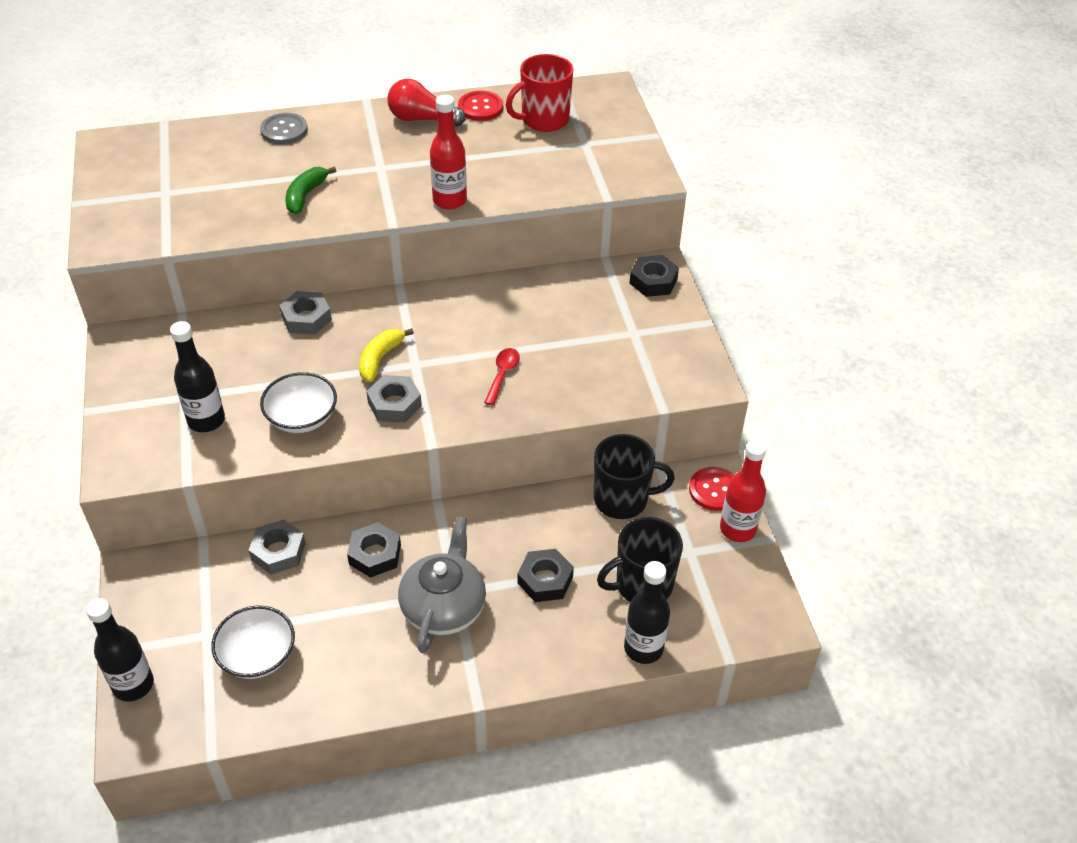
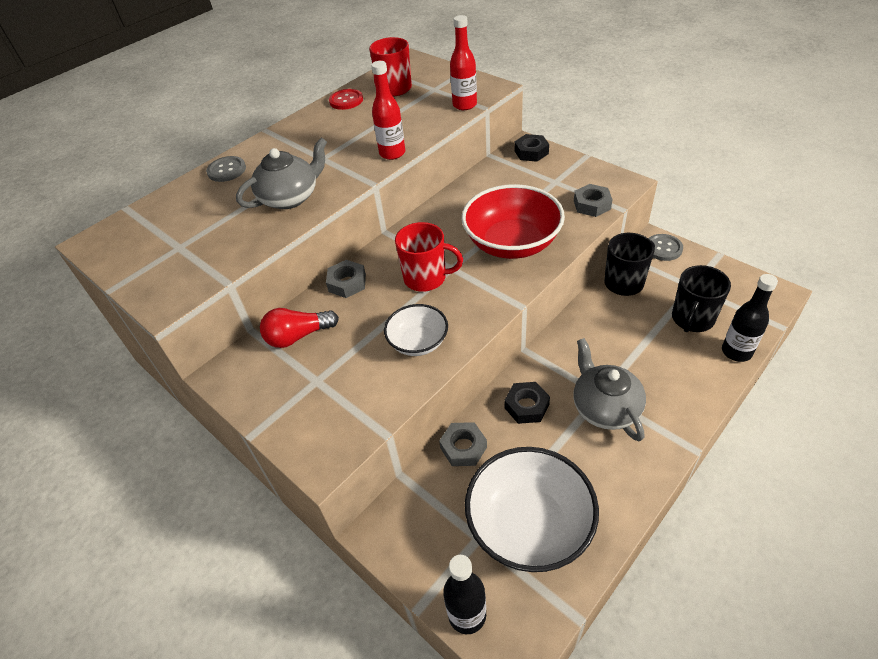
camera: 30 degrees left, 0 degrees up
black bottle [170,321,225,432] -> none
white bowl [211,606,295,679] -> white bowl [465,447,599,572], size x1.78
green banana [285,166,336,214] -> grey teapot [236,137,327,209]
yellow banana [359,328,414,382] -> red mug [395,222,463,292]
grey nut [366,375,422,423] -> grey nut moved to [574,184,613,217]
red light bulb [387,79,466,126] -> red light bulb moved to [260,308,339,348]
red spoon [484,348,520,405] -> red bowl [462,184,565,259]
black nut [517,549,574,602] -> none
red button [689,467,734,511] -> grey button [648,234,683,261]
red bottle [720,440,766,542] -> red bottle moved to [450,15,477,110]

